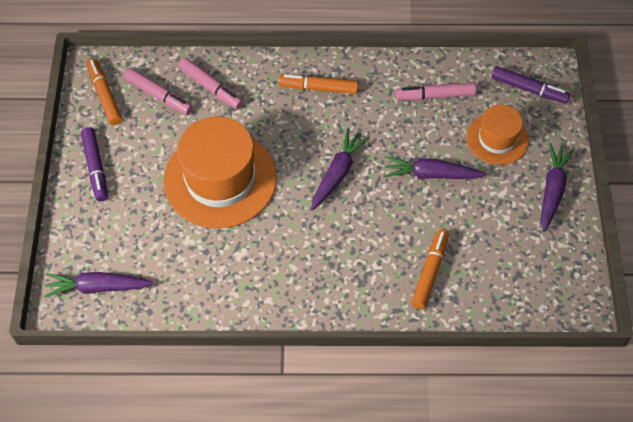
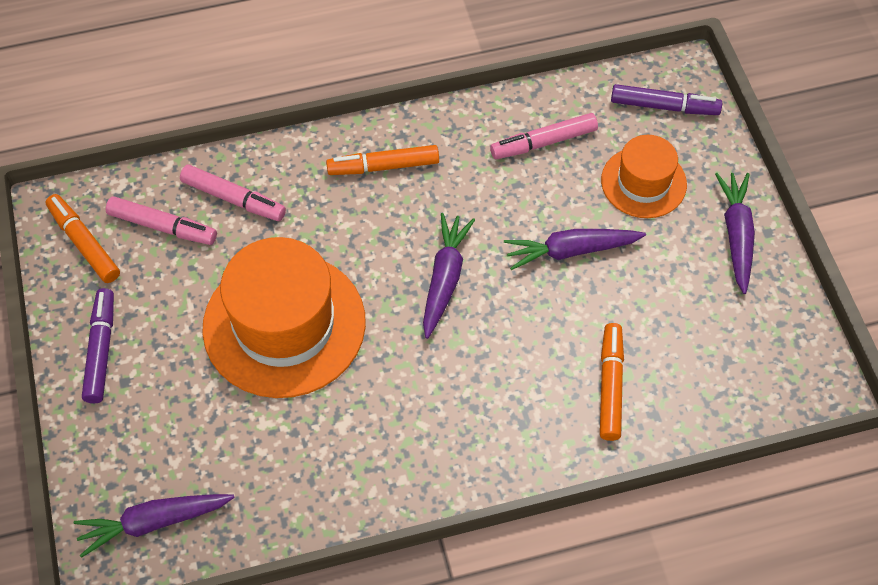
camera: 15 degrees left, 0 degrees up
purple marker [81,127,108,201] -> purple marker turned 150 degrees counterclockwise [82,288,114,403]

